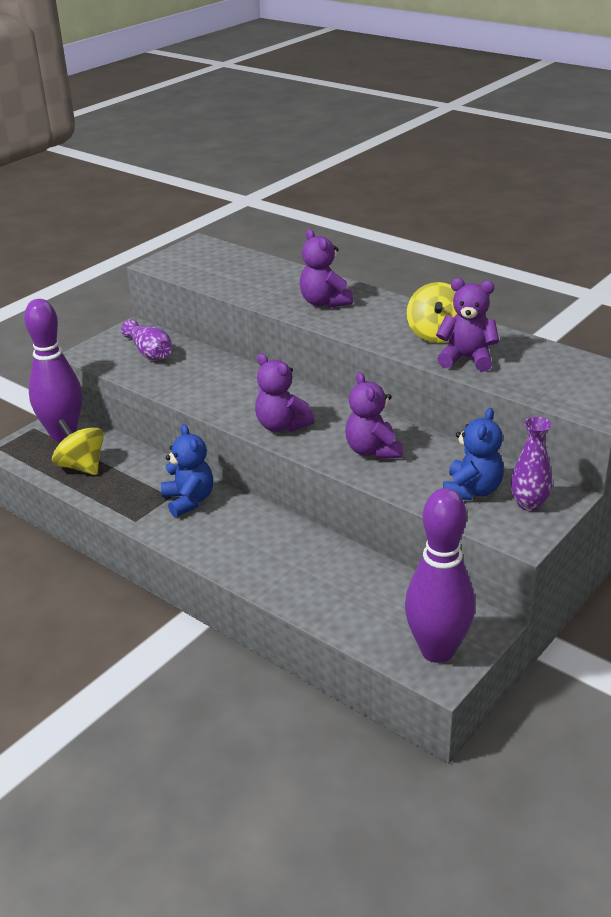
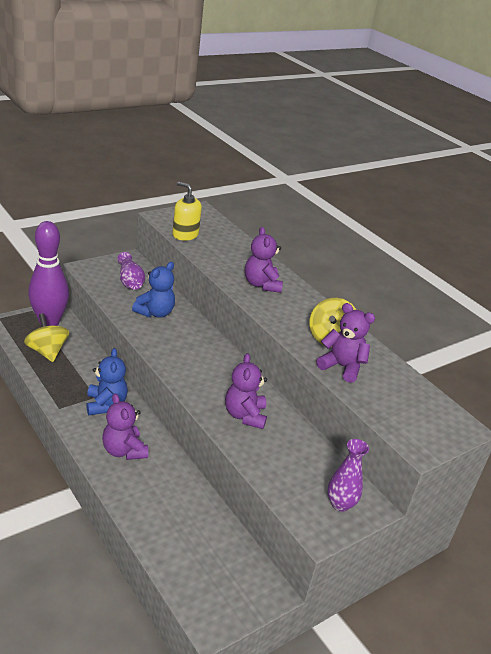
camera: 10 degrees right, 0 degrees up
purple teddy bear [255,353,314,432] -> purple teddy bear moved to [102,393,148,460]
purple bowling pin [405,488,475,663] -> none
blue teddy bear [443,408,504,500] -> blue teddy bear moved to [132,262,175,318]
none -> yellow soap dispenser [173,182,202,241]

